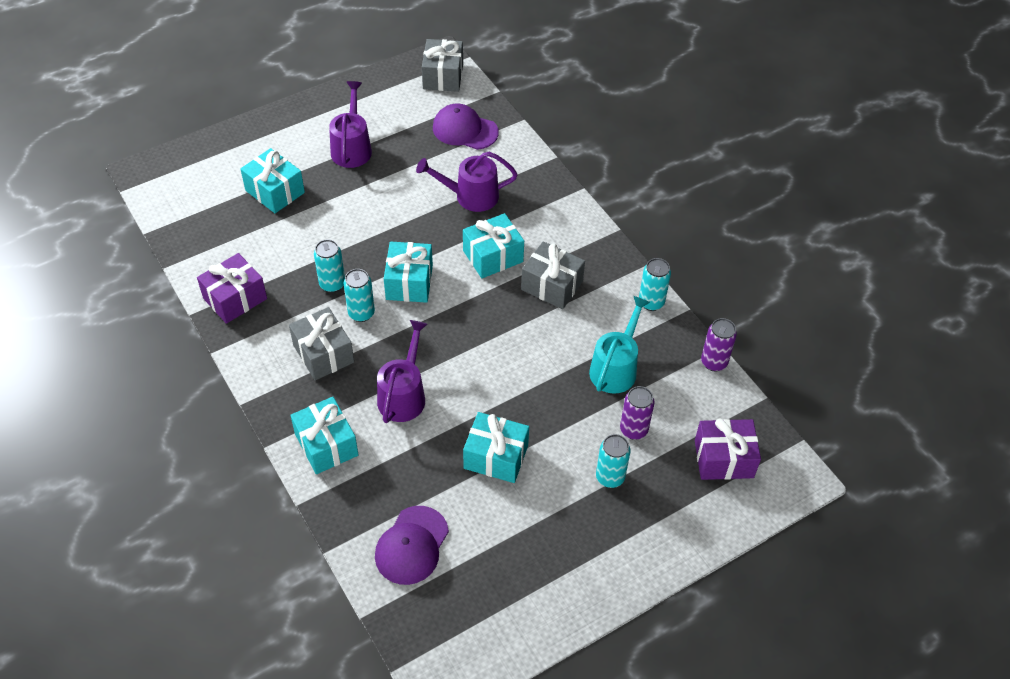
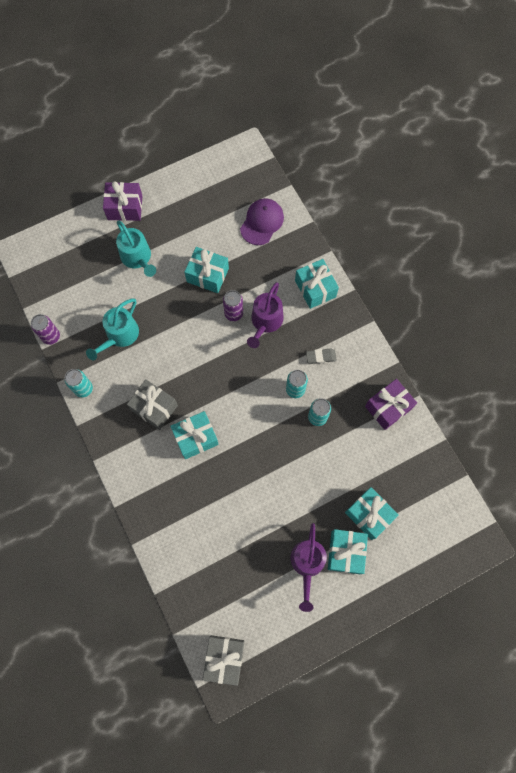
camera: 175 degrees left, 20 degrees up
grey gift [289,307,354,380] -> grey eraser [306,349,337,364]
turquoise gift [384,242,433,303] -> turquoise gift moved to [328,529,368,574]
purple watering can [416,152,518,212] -> none
purple cap [433,103,499,150] -> none
turquoise can [596,434,631,488] -> turquoise watering can [116,220,156,277]
purple can [620,386,655,440] -> purple can moved to [223,290,243,321]
purple gift [695,418,761,480] -> purple gift moved to [103,181,142,221]

